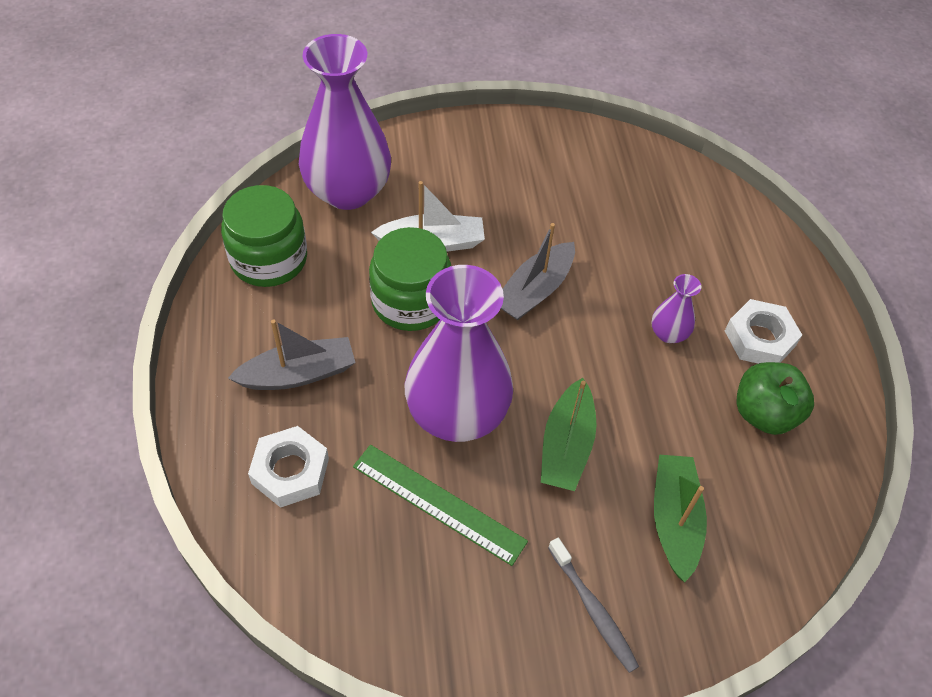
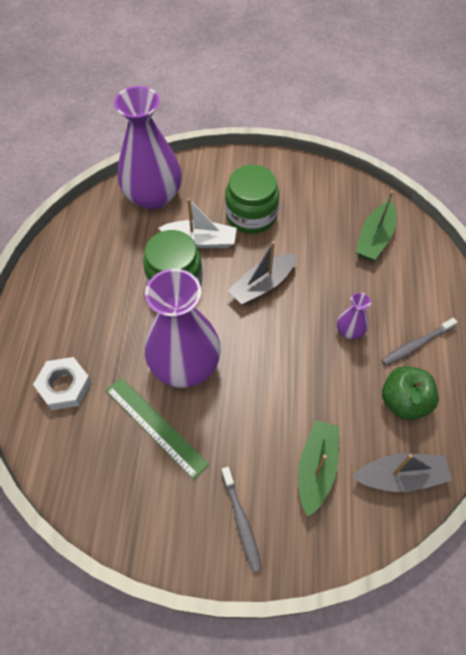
camera: 15 degrees right, 5 degrees up
green jar [221,185,307,287] -> green jar moved to [225,165,279,234]
grey boat [228,319,356,390] -> grey boat moved to [352,454,452,492]
green boat [541,378,596,491] -> green boat moved to [356,191,396,261]
white nut [725,299,802,364] -> grey toothbrush [381,318,457,366]

